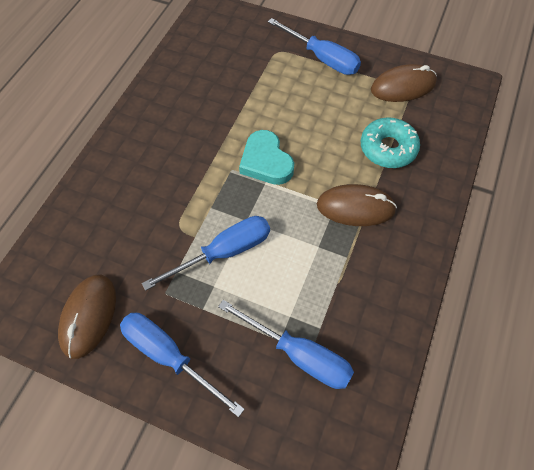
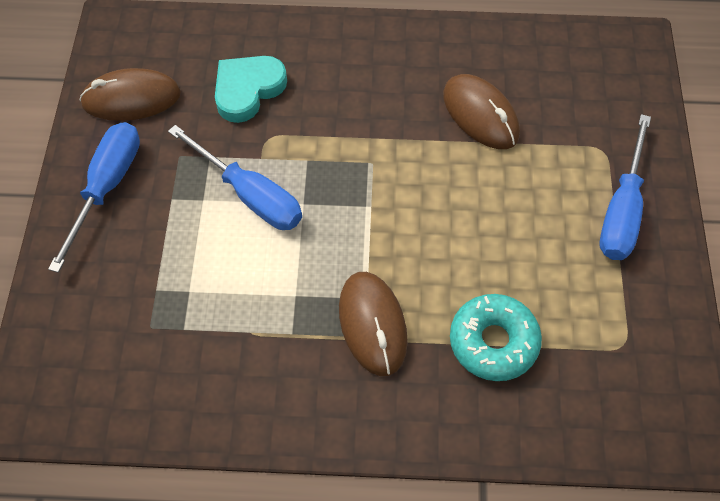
camera: 70 degrees right, 0 degrees up
blue screwdriver [218,300,354,389] -> none
turquoise heart [239,130,294,185] -> turquoise heart moved to [215,56,287,123]
brown mouse [371,64,437,102] -> brown mouse moved to [443,74,520,149]

